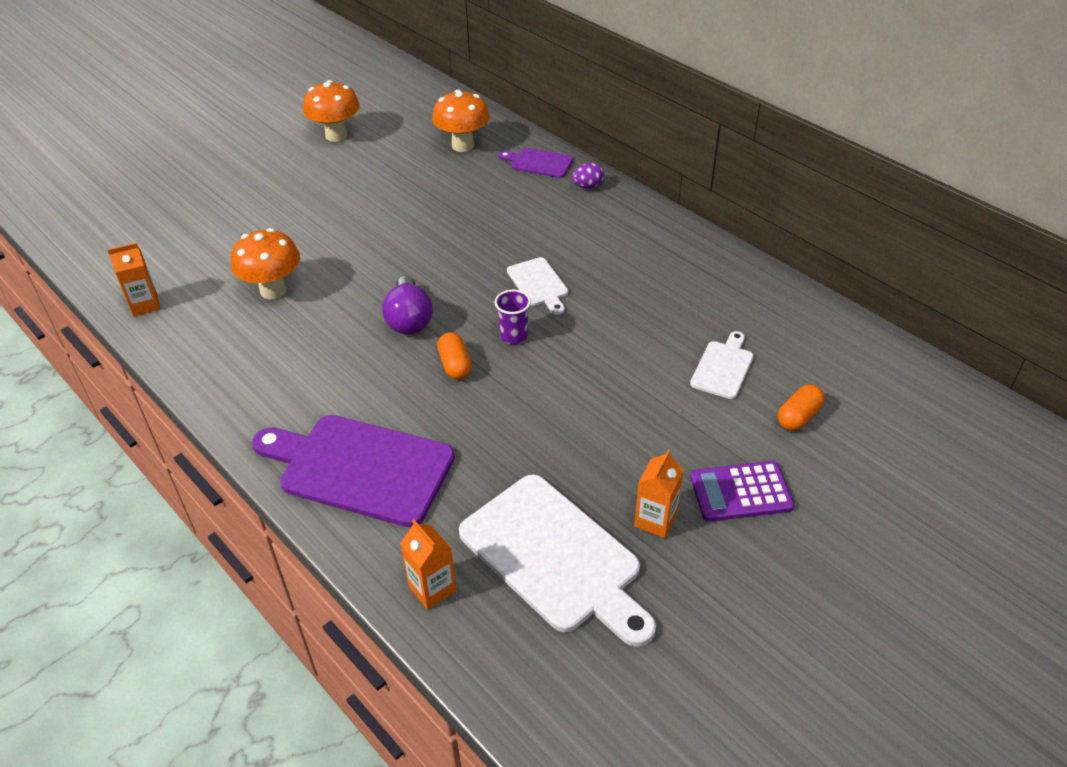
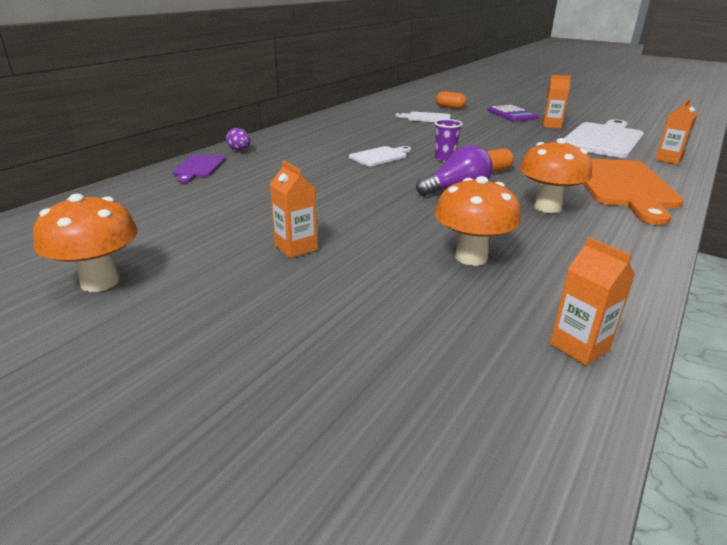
camera: 105 degrees left, 15 degrees down
purple cutting board [252,415,455,527] -> orange cutting board [583,159,684,225]
orange mushroom [432,89,490,152] -> orange mushroom moved to [520,138,592,213]
none -> orange carton [270,160,317,258]

